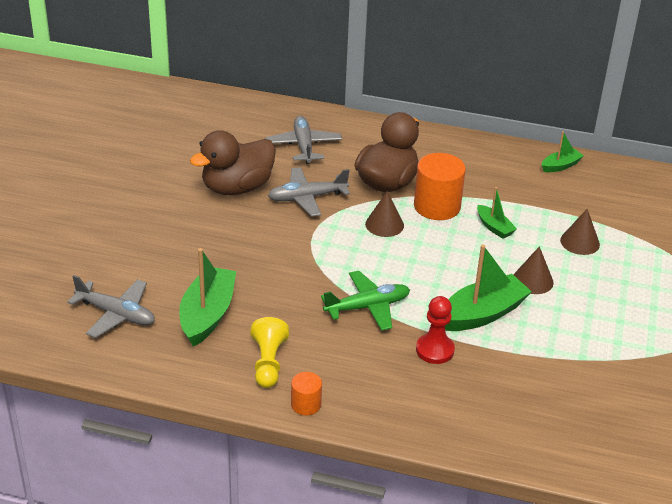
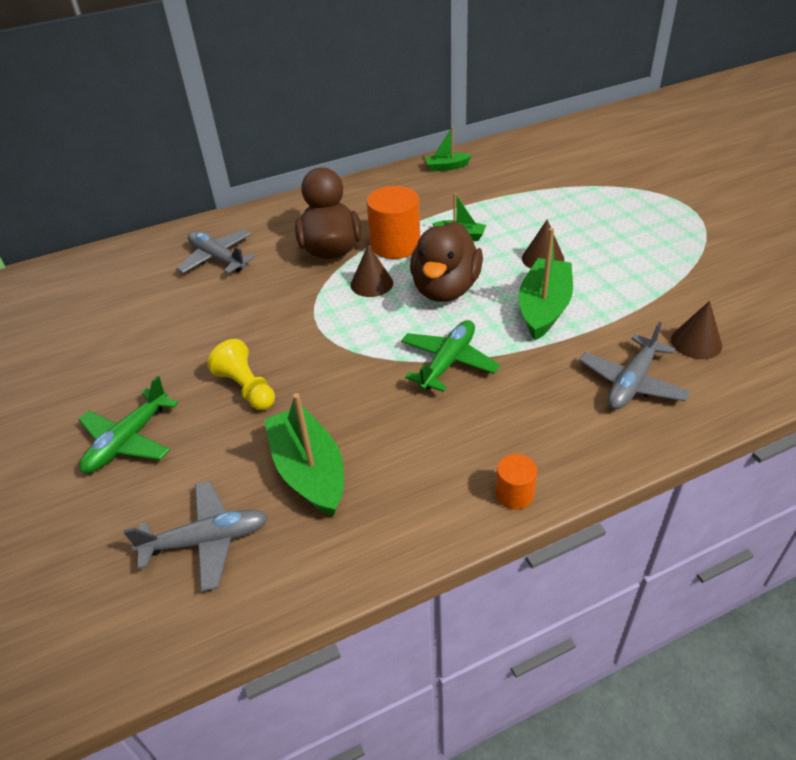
camera: 35 degrees left, 5 degrees up
brown duck [190,130,276,195] -> brown duck moved to [410,221,483,302]
yellow pawn [250,317,289,388] -> yellow pawn moved to [207,339,275,410]
grey plane [268,167,350,217] -> grey plane moved to [579,322,690,409]
red pawn [416,296,455,364] -> none
green boat [542,131,584,172] -> green boat turned 120 degrees counterclockwise [425,126,472,171]
brown cone [560,209,600,255] -> brown cone moved to [671,301,722,359]
none -> green plane [78,376,179,473]

